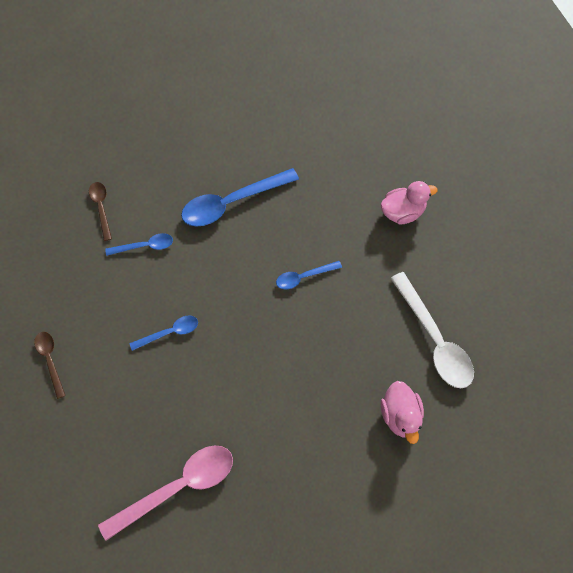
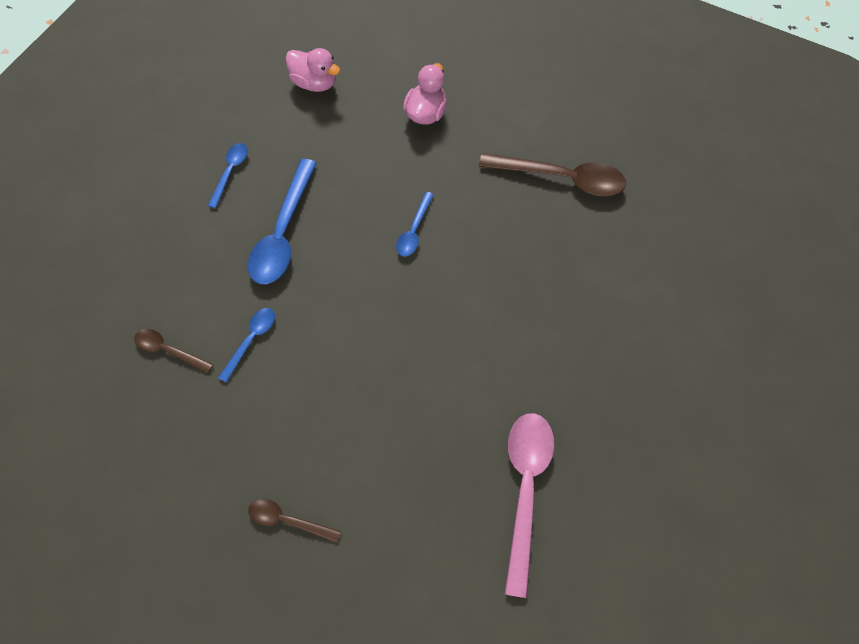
camera: 50 degrees left, 0 degrees up
blue spoon [129,316,198,351] -> blue spoon moved to [208,143,248,208]
pink duck [381,381,424,444] -> pink duck moved to [285,48,341,92]
white spoon [390,272,474,388] -> brown spoon [479,153,626,196]

